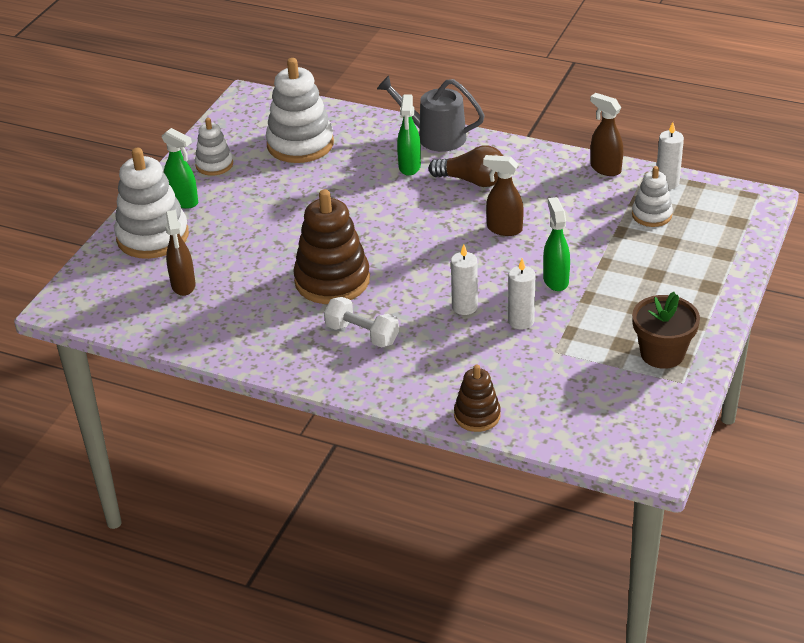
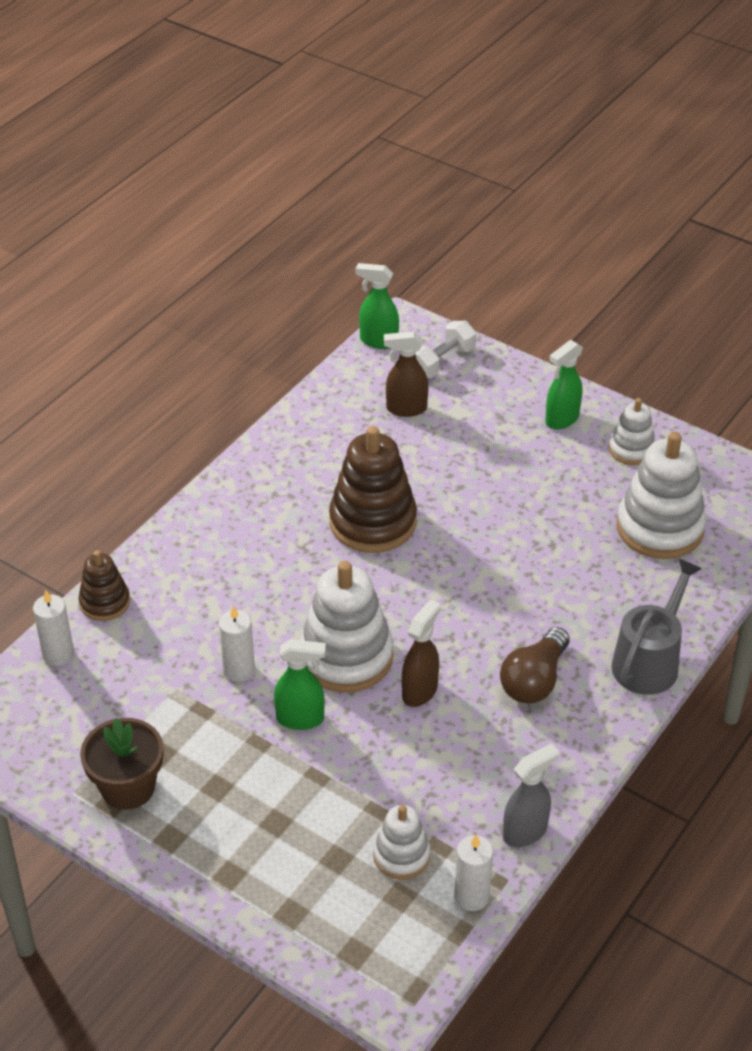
camera: 100 degrees right, 5 degrees up
white stacking toy [114,147,189,259] -> white stacking toy moved to [300,561,393,693]
white dumbbell [324,297,399,348] -> white dumbbell moved to [416,321,476,378]
green spray bottle [397,94,421,176] -> green spray bottle moved to [356,263,399,349]
white candle [451,244,478,315] -> white candle moved to [33,590,74,666]
brown spray bottle [590,93,623,176] -> grey spray bottle [503,743,559,847]

